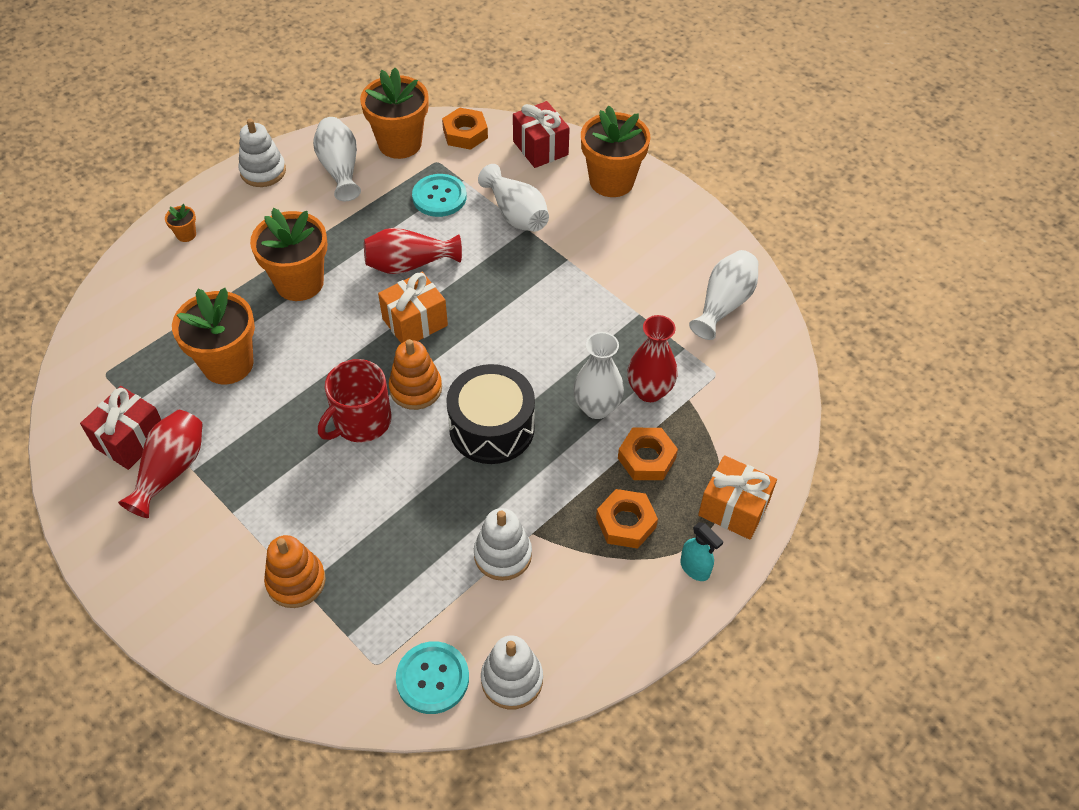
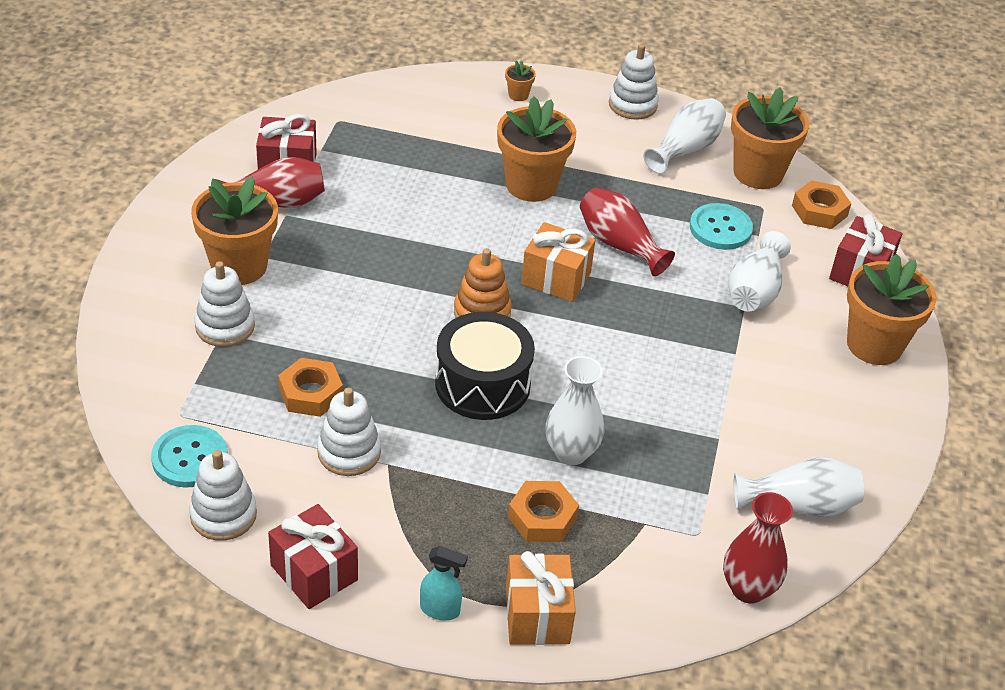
camera: 55 degrees right, 10 degrees down
orange flower pot [172,288,255,384] -> orange flower pot moved to [191,176,278,285]
orange stacking toy [264,535,326,608] -> white stacking toy [195,261,255,347]
red mug [318,359,392,442] -> none
orange nut [596,489,658,549] -> orange nut moved to [278,358,343,417]
red vase [627,315,677,402] -> red vase moved to [723,492,793,604]
turquoise spray bottle [680,522,723,581] -> turquoise spray bottle turned 90 degrees counterclockwise [420,546,468,621]
none -> red gift [268,504,358,609]

